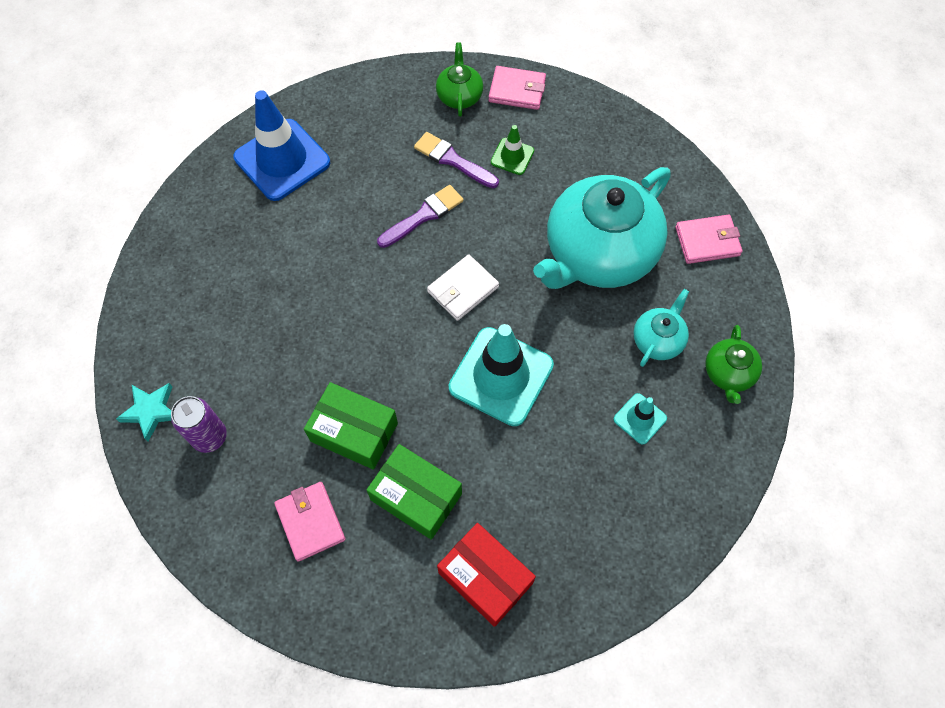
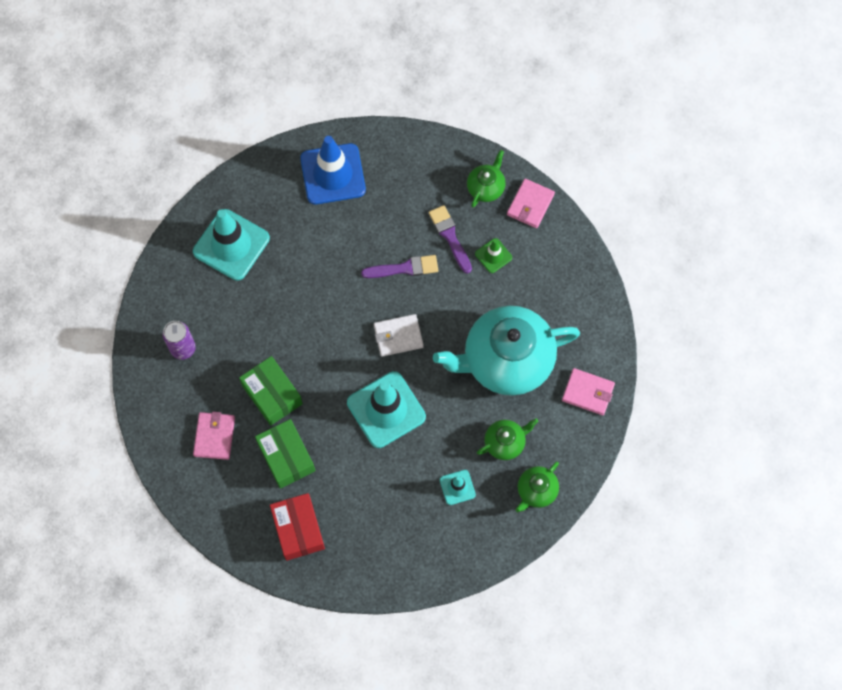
camera: 30 degrees right, 5 degrees up
turquoise star [116,383,172,442] -> none
pink wallet [488,66,546,110] -> pink wallet turned 75 degrees clockwise [507,179,555,228]
turquoise teapot [633,289,689,367] -> green teapot [477,418,538,460]
none -> turquoise traffic cone [193,209,270,281]

